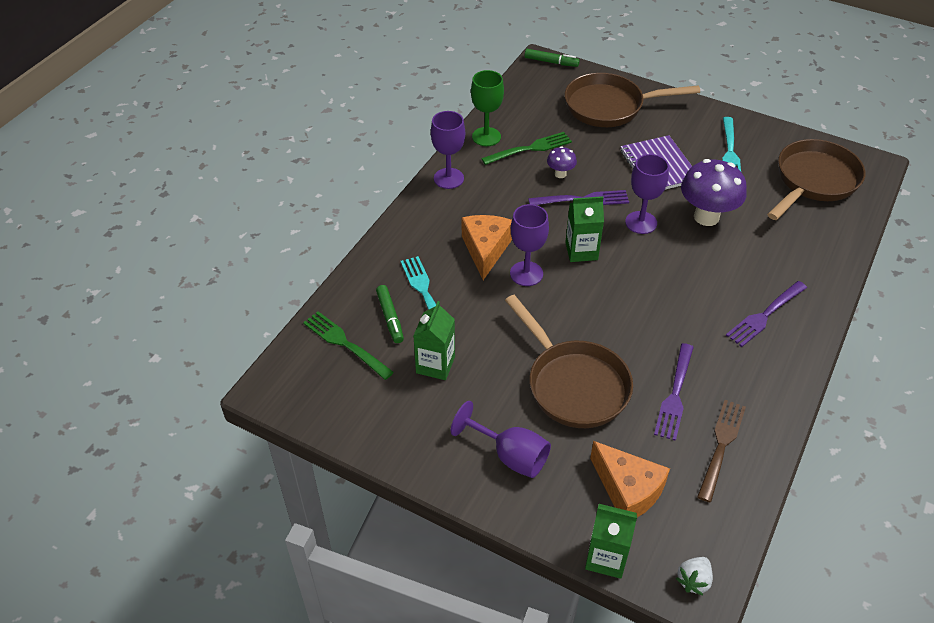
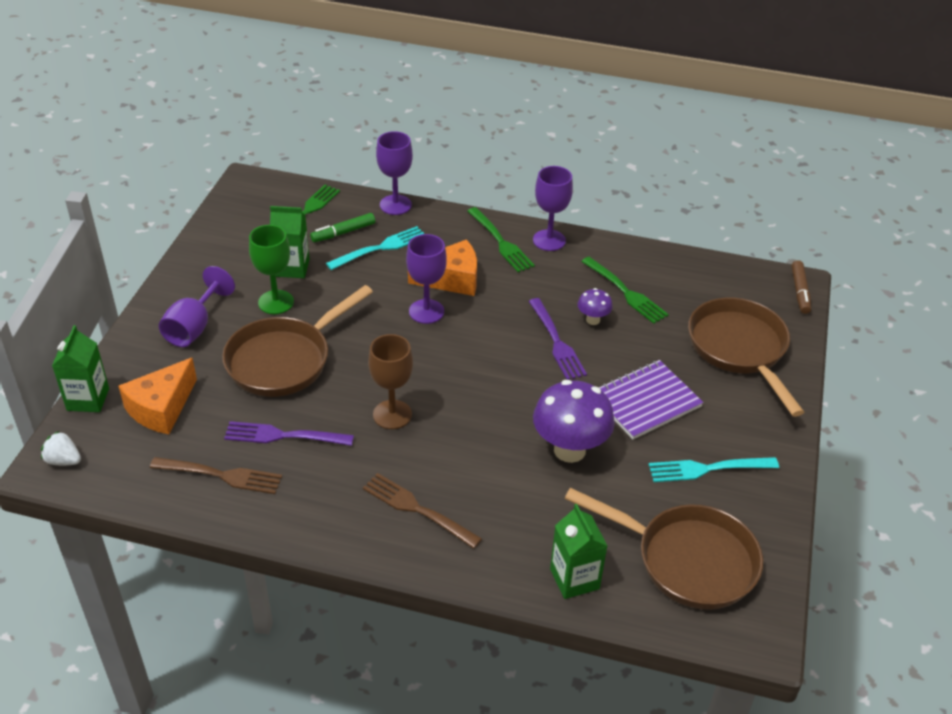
camera: 75 degrees right, 5 degrees down
green goblet [471,70,504,146] -> green goblet moved to [249,225,294,314]
green marker [525,49,580,67] -> brown marker [791,260,811,314]
green carton [565,196,604,262] -> green carton moved to [550,504,607,599]
purple goblet [625,154,669,234] -> purple goblet moved to [376,131,413,215]
purple fork [726,281,807,347] -> brown fork [363,473,482,549]
none -> brown goblet [368,334,413,429]
none -> green fork [467,207,535,272]

